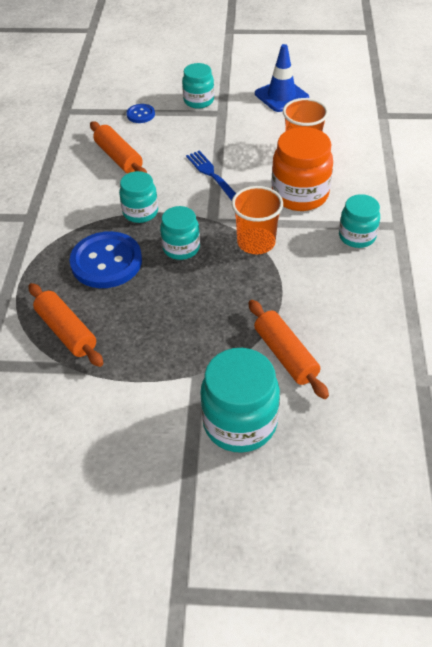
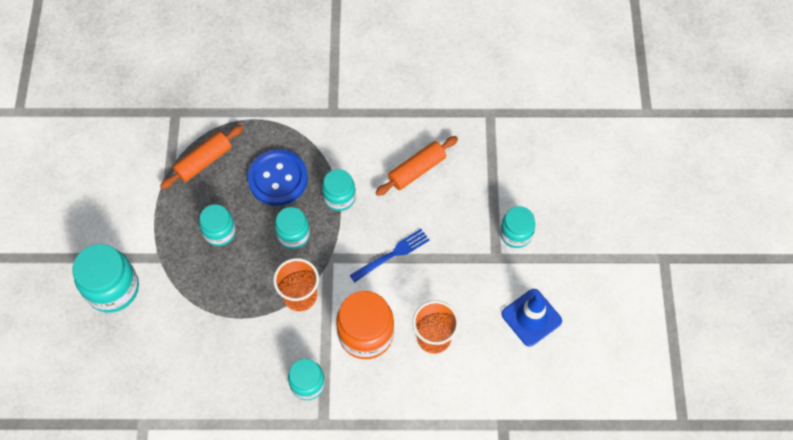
camera: 85 degrees right, 15 degrees up
blue button [127,104,155,123] -> none
orange rolling pin [248,300,329,399] -> none
none -> turquoise jar [199,204,236,246]

